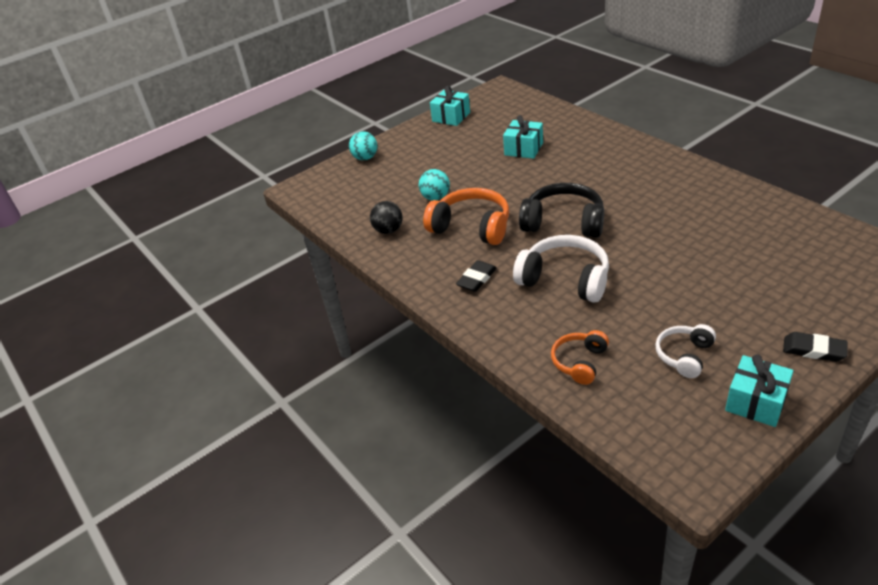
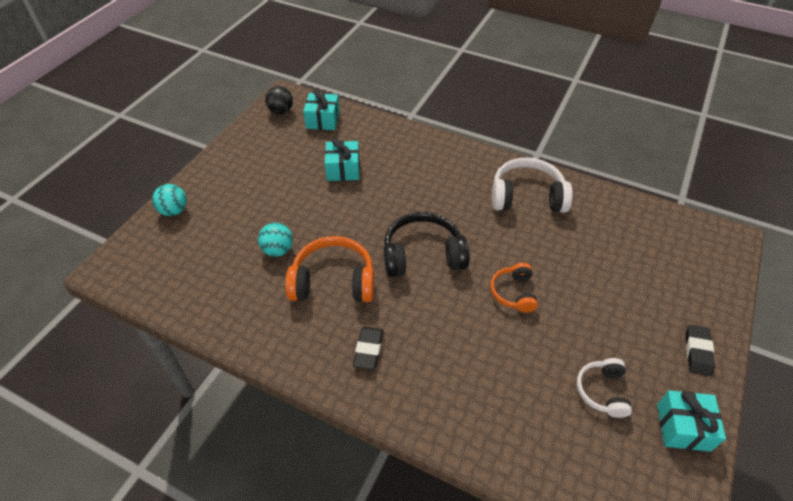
camera: 30 degrees left, 10 degrees up
black ball [370,201,403,234] -> black ball moved to [265,86,293,114]
turquoise gift [430,86,470,126] -> turquoise gift moved to [303,89,340,130]
white headphones [513,235,609,303] -> white headphones moved to [492,158,573,213]
orange headphones [551,330,609,385] -> orange headphones moved to [490,263,538,313]
black eraser [783,332,848,362] -> black eraser turned 75 degrees counterclockwise [686,325,715,376]

